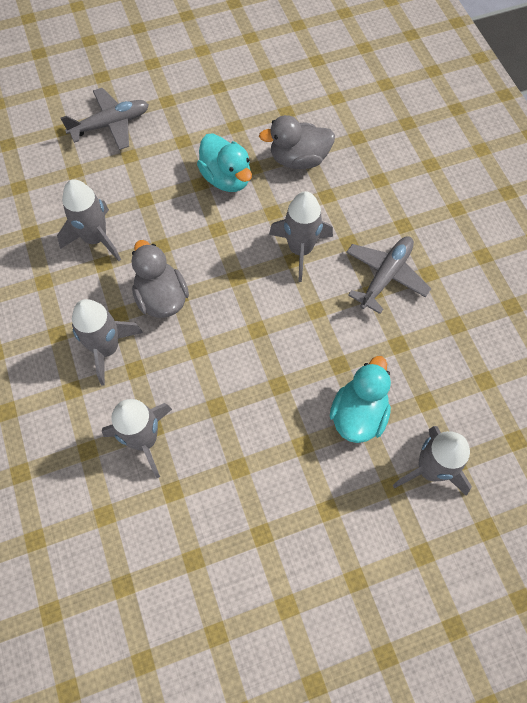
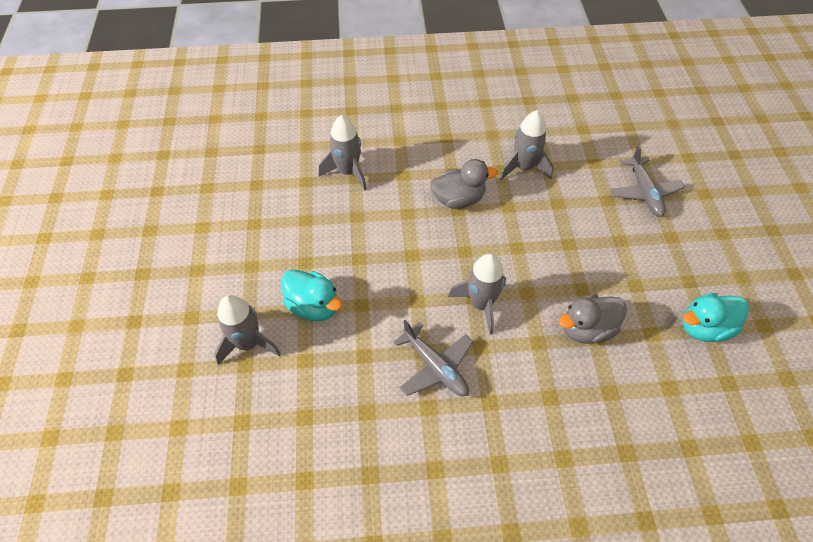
camera: 105 degrees right, 10 degrees down
grey rocket [72,299,143,386] -> none
turquoise duck [197,133,252,192] -> turquoise duck moved to [683,293,749,342]
grey duck [259,115,335,169] -> grey duck turned 120 degrees counterclockwise [558,294,627,344]

